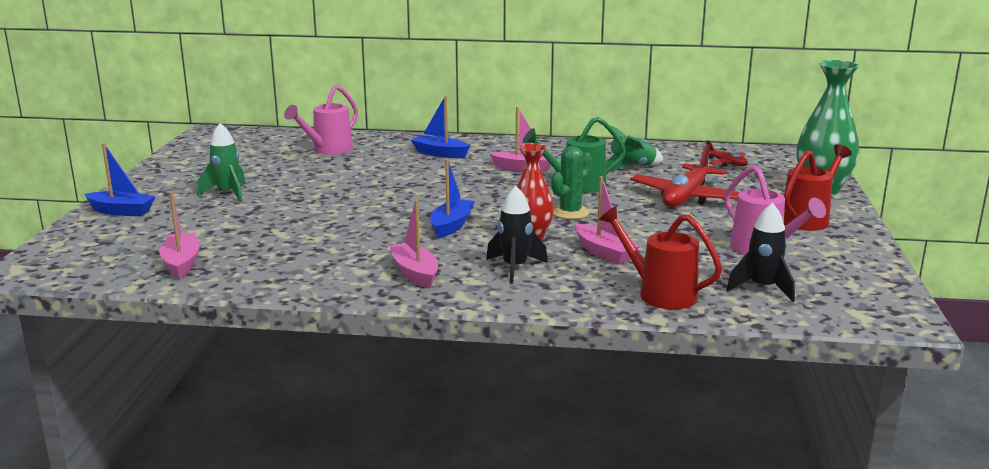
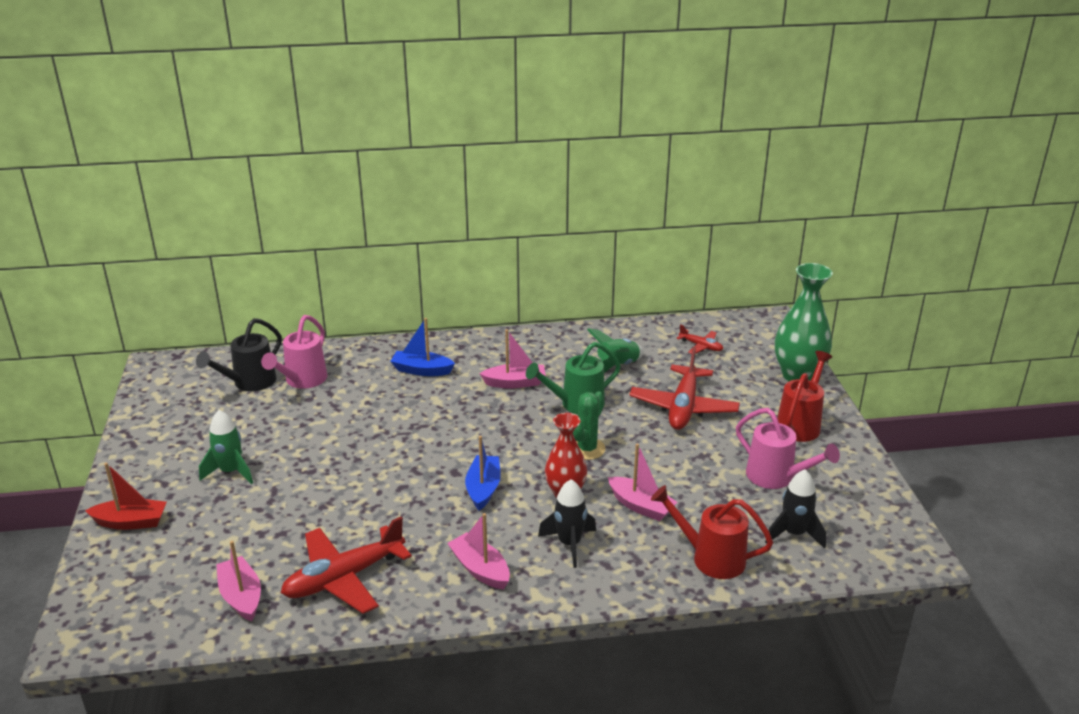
camera: 15 degrees left, 10 degrees up
blue boat [84,143,155,216] -> red boat [85,463,167,530]
none -> black watering can [196,318,282,392]
none -> red plane [281,517,412,614]

